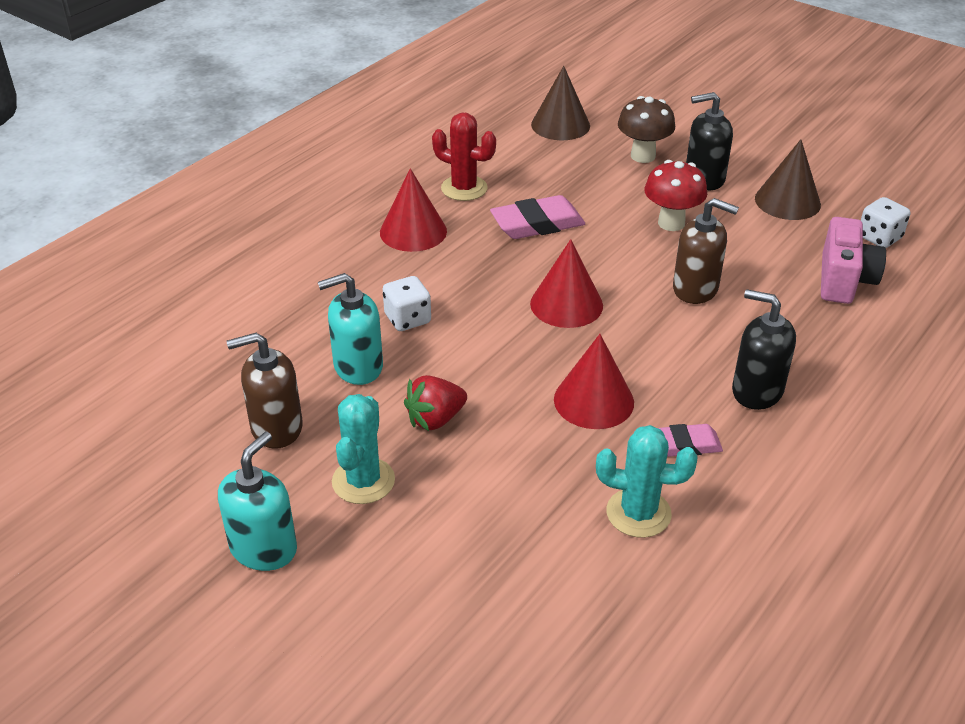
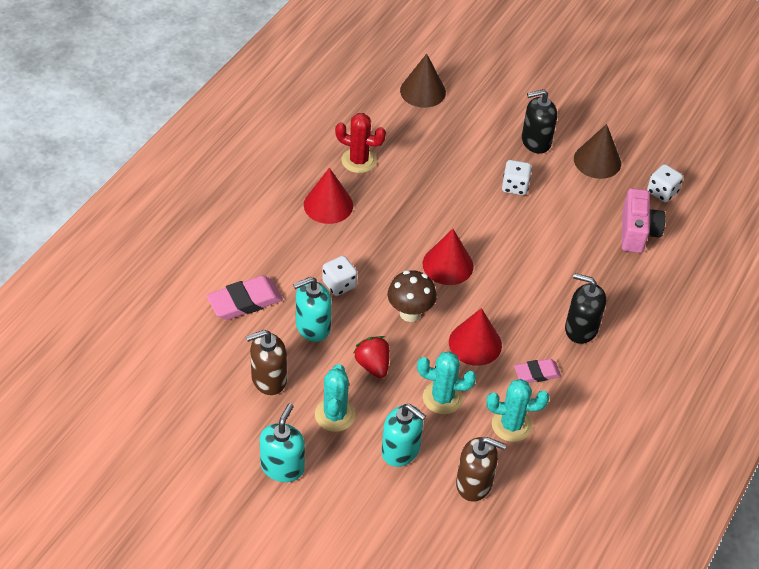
camera: 10 degrees left, 10 degrees up
red strawberry [404,375,467,431] -> red strawberry turned 105 degrees clockwise [353,336,390,378]
pink eraser [490,195,585,239] -> pink eraser moved to [207,276,283,320]
brown mushroom [618,96,675,163] -> brown mushroom moved to [388,270,437,322]
red mushroom [644,160,707,231] -> white dice [502,160,532,195]
brown soap dispenser [673,198,739,304] -> brown soap dispenser moved to [456,437,506,502]
none -> turquoise soap dispenser [381,404,426,467]
none -> turquoise cactus [417,351,476,414]

